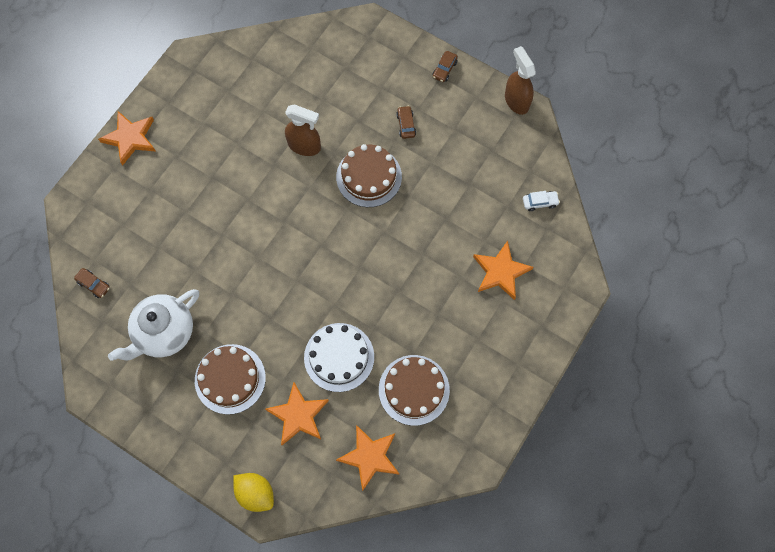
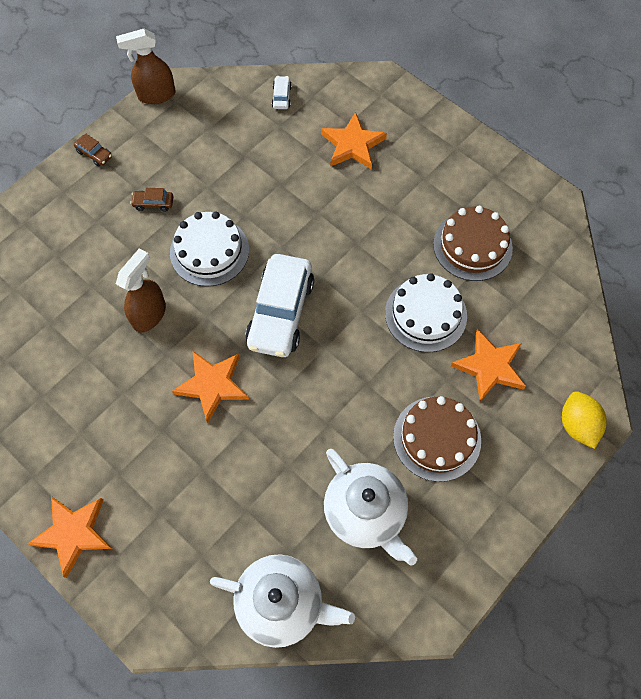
camera: 80 degrees left, 5 degrees down
brown car [74,268,110,298] -> white teapot [210,555,355,648]
yellow lemon [233,473,274,512] -> yellow lemon turned 60 degrees counterclockwise [562,391,607,449]
brown cake [336,144,402,207] -> white cake [170,211,249,287]
orange star [336,425,399,491] -> orange star moved to [172,351,249,423]
none -> white car [245,254,314,357]

